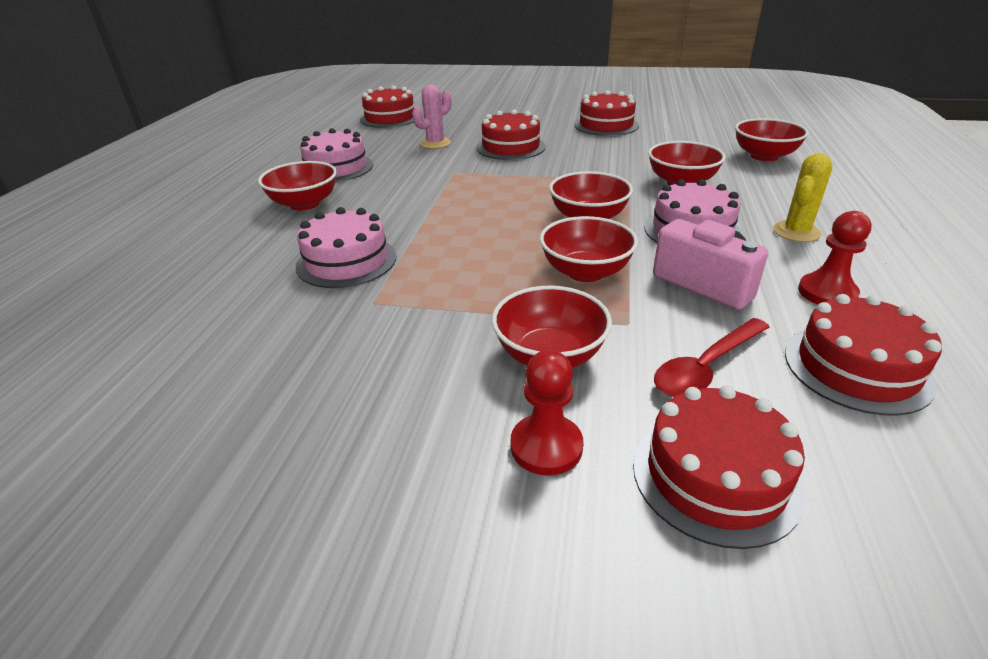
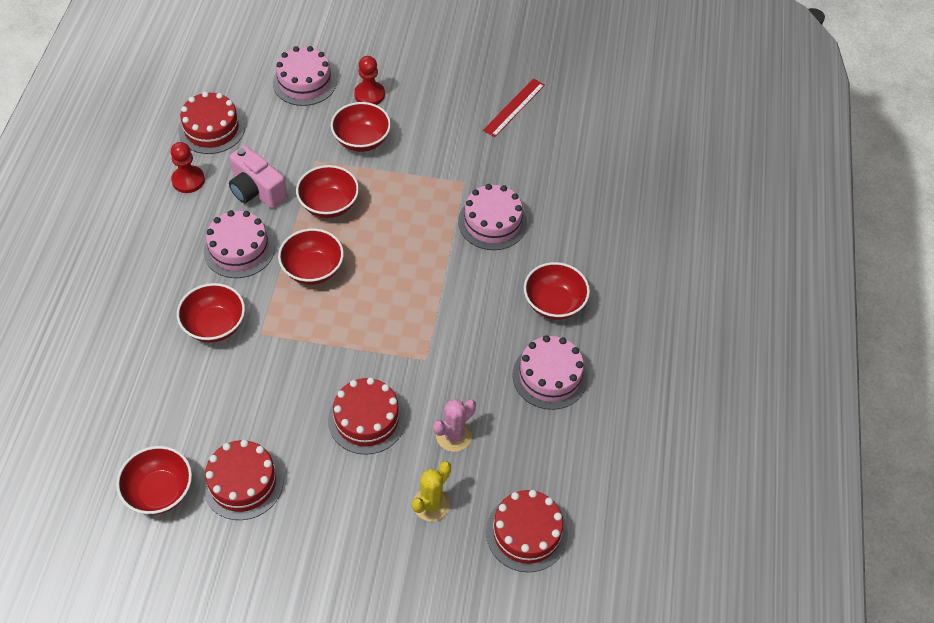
camera: 175 degrees right, 20 degrees up
red cake [633,385,805,549] -> pink cake [273,46,337,106]
red spoon [654,318,770,397] -> none
red bowl [735,118,809,161] -> red bowl moved to [116,446,192,515]
yellow cactus [773,153,833,242] -> yellow cactus moved to [412,461,451,521]
none -> red ruler [483,79,545,137]

